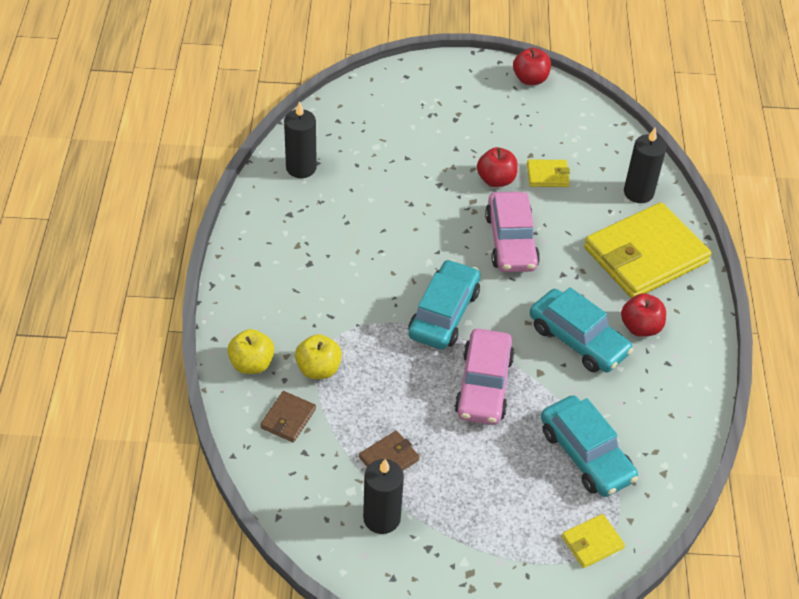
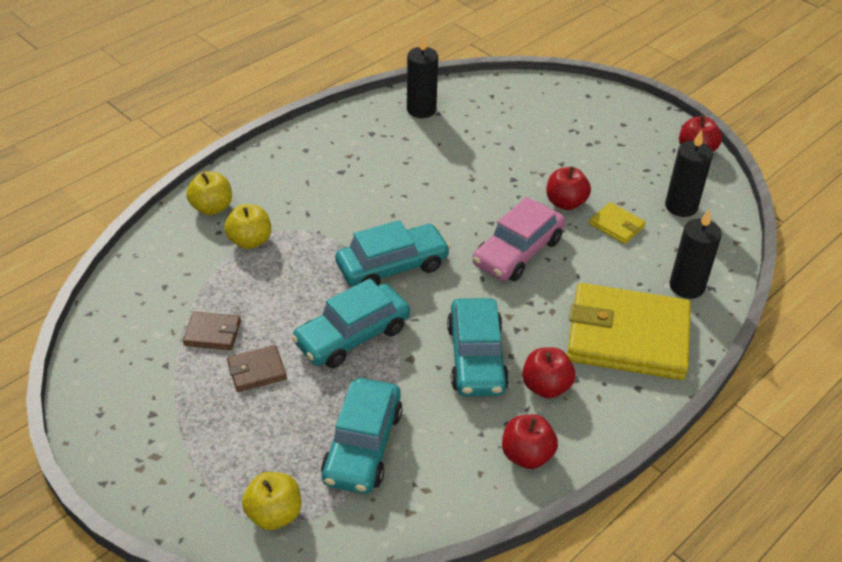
camera: 45 degrees right, 5 degrees down
brown wallet [260,391,316,442] -> brown wallet moved to [227,345,287,392]
black candle [363,459,404,534] -> black candle moved to [665,129,713,217]
pink car [454,329,515,425] -> turquoise car [291,279,410,368]
yellow wallet [562,514,625,568] -> yellow apple [242,472,301,530]
none -> red apple [502,415,558,469]

